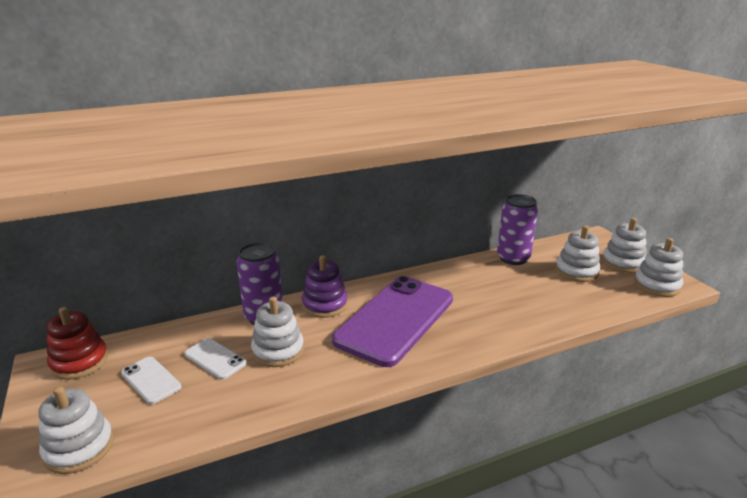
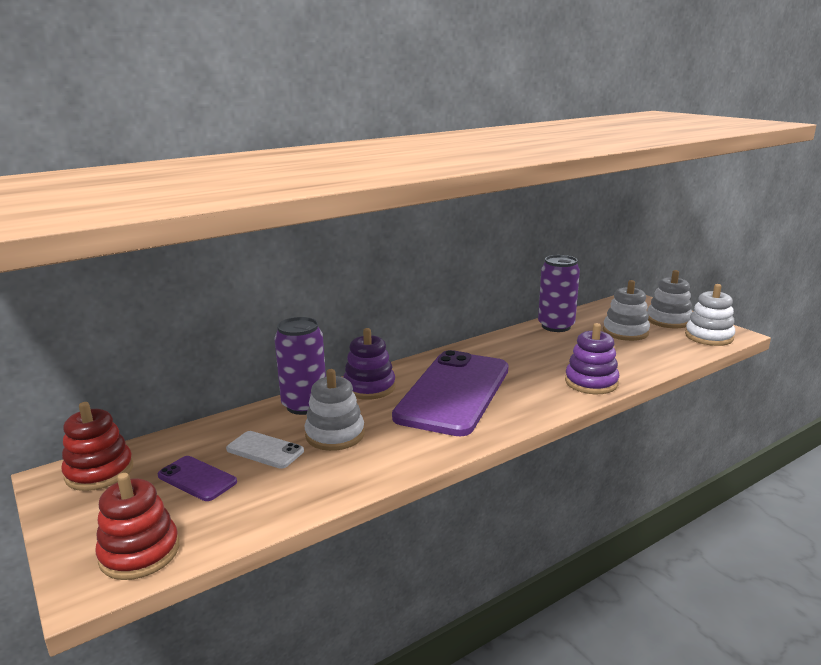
camera: 10 degrees left, 5 degrees down
white stacking toy [38,386,113,474] -> red stacking toy [96,473,179,580]
white phone [121,357,181,404] -> purple phone [158,456,237,501]
none -> purple stacking toy [565,323,619,394]

